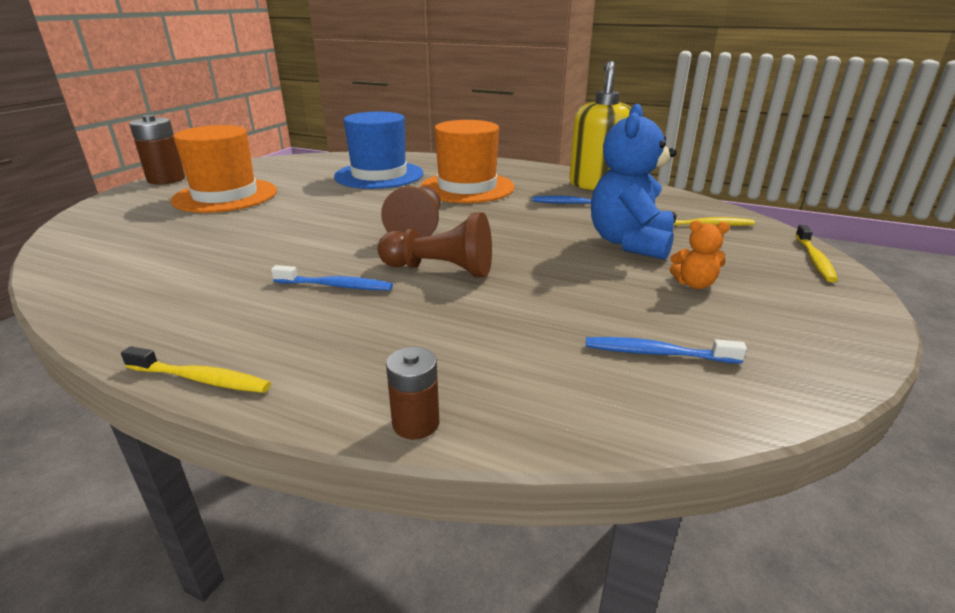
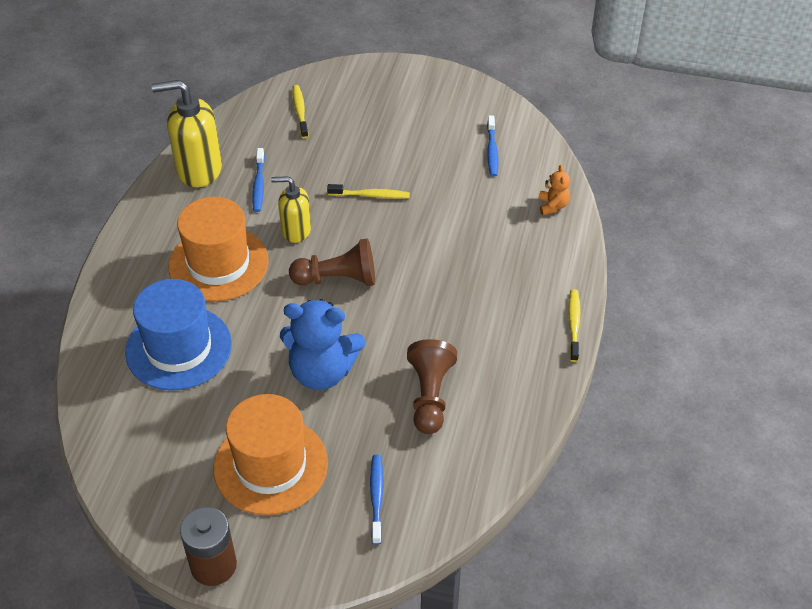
camera: 100 degrees left, 20 degrees up
blue toothbrush [271,265,393,290] -> blue toothbrush moved to [370,455,384,545]
brown pawn [378,212,492,277] -> brown pawn moved to [407,339,457,434]
brown battery [386,347,439,440] -> none
blue teddy bear [591,104,677,260] -> blue teddy bear moved to [280,299,365,390]
orange teddy bear [670,220,730,289] -> orange teddy bear moved to [538,165,570,215]
yellow toothbrush [795,225,838,282] -> yellow toothbrush moved to [327,184,410,199]
none -> yellow soap dispenser [271,176,311,243]

